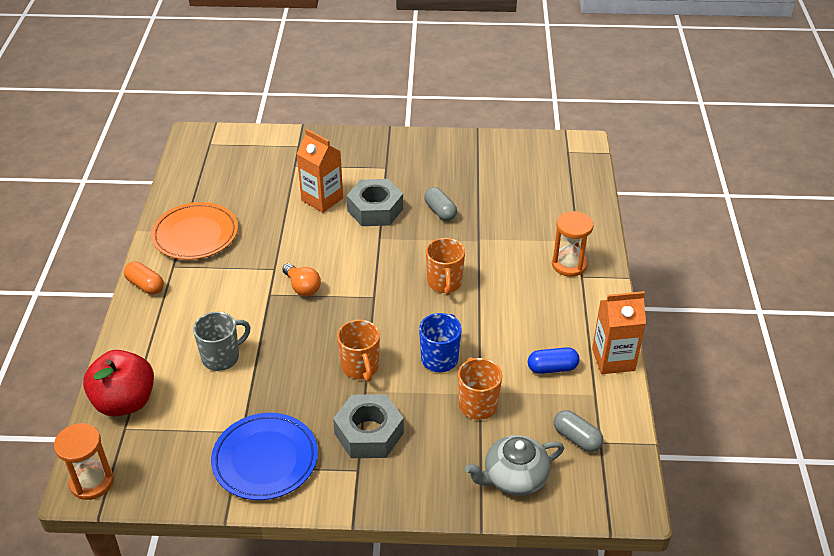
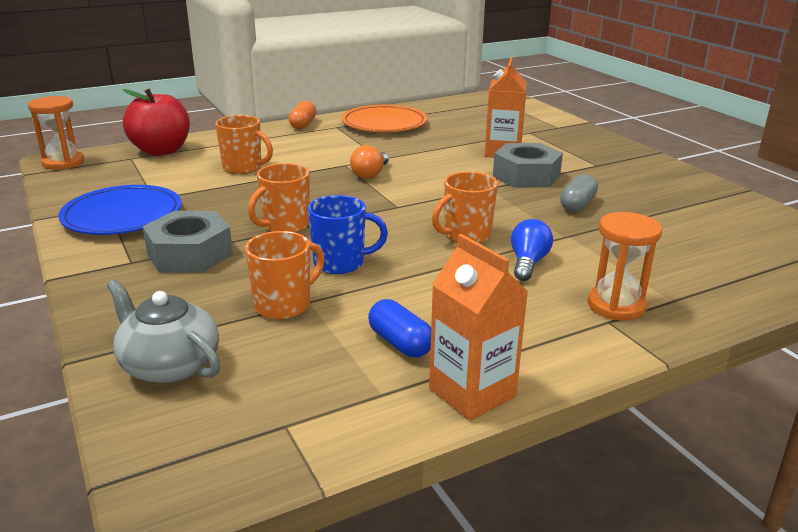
camera: 60 degrees right, 15 degrees down
grey mug [193,312,251,371] -> orange mug [215,115,273,174]
grey capsule [554,410,604,452] -> none
none -> blue light bulb [511,219,553,281]

